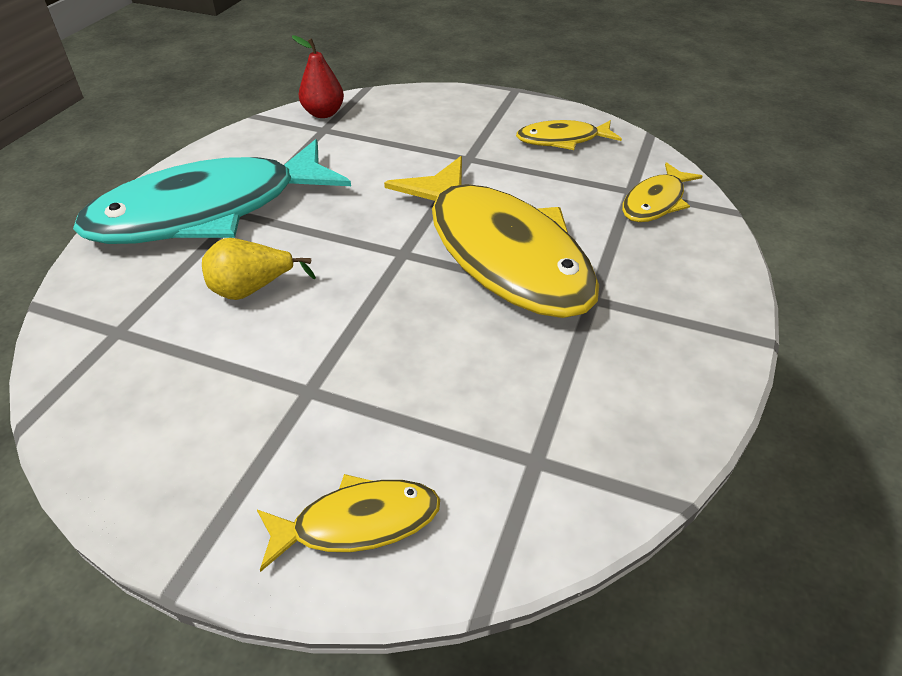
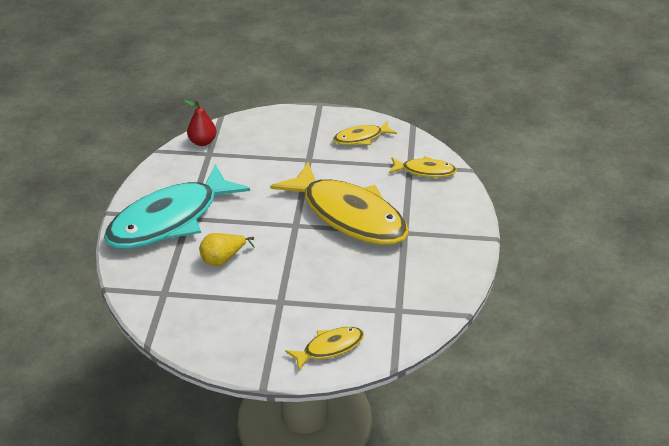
camera: 15 degrees left, 5 degrees down
yellow fish [622,162,703,222] -> yellow fish turned 105 degrees counterclockwise [389,156,457,178]

